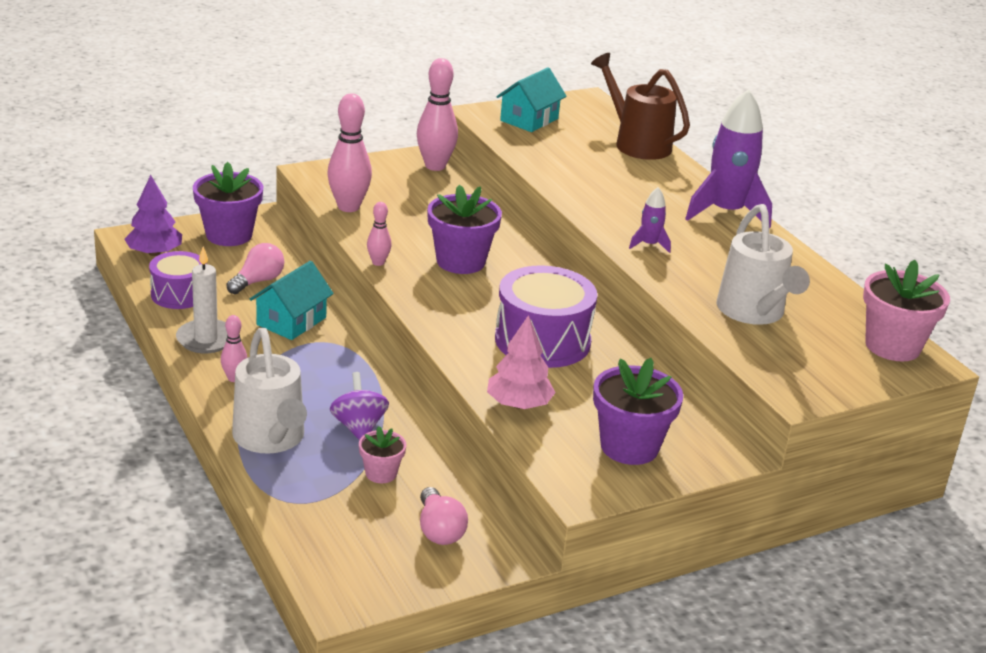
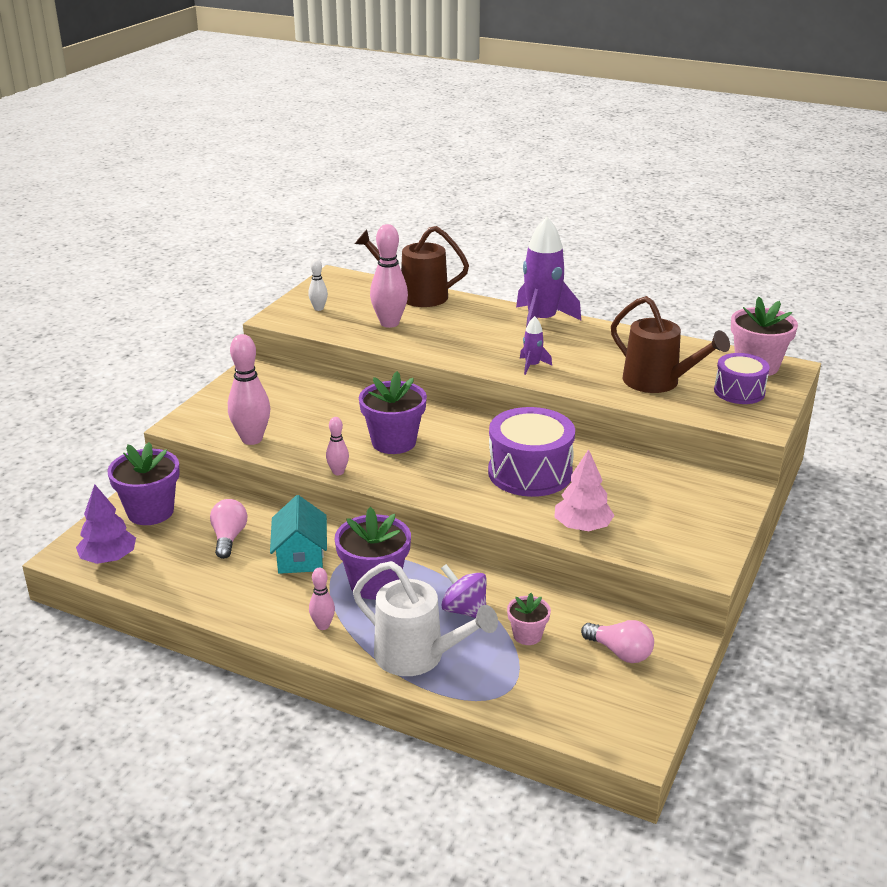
camera: 35 degrees left, 0 degrees up
purple drum [149,251,202,309] -> purple drum moved to [714,353,770,404]
white candle [176,246,228,353] -> none
pink bowling pin [417,58,458,171] -> pink bowling pin moved to [370,224,408,328]
turquoise house [496,67,567,132] -> white bowling pin [308,259,328,311]
purple flower pot [593,358,683,465] -> purple flower pot moved to [335,507,411,599]
white watering can [716,204,810,325] -> brown watering can [611,296,730,393]

